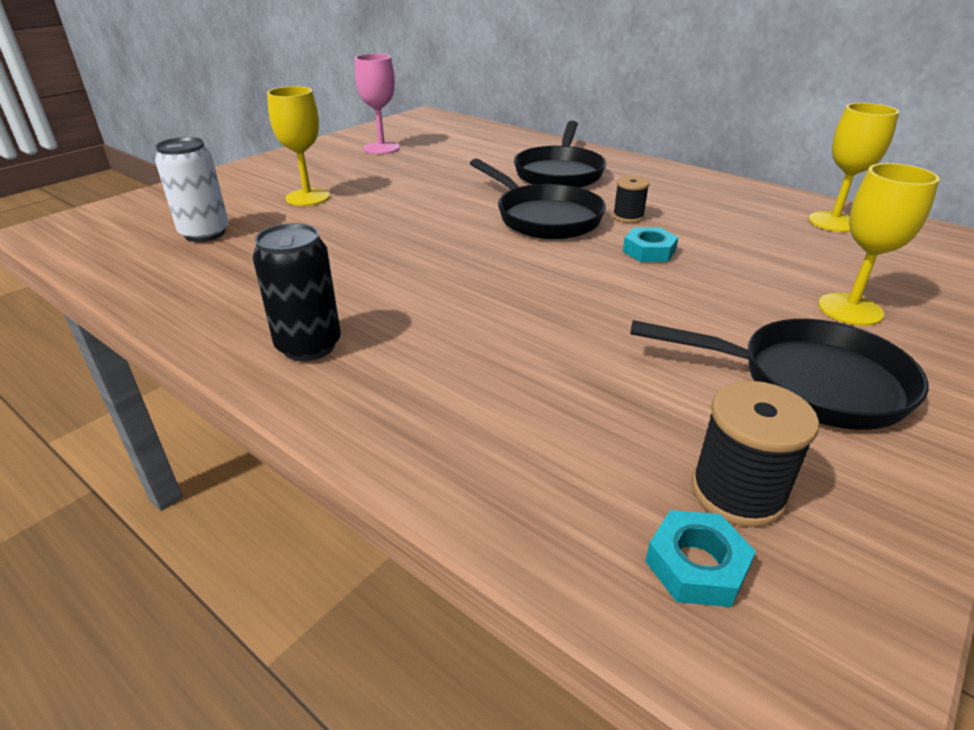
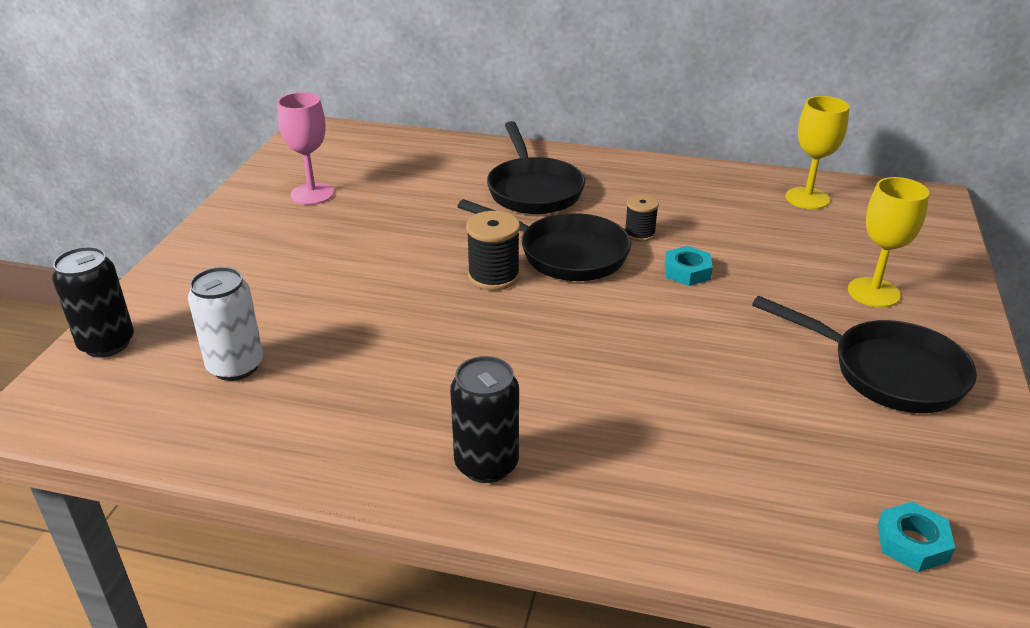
camera: 25 degrees left, 0 degrees up
yellow goblet [267,86,330,206] -> none
black pan [630,319,928,430] -> black pan turned 45 degrees clockwise [752,295,977,413]
black spool [691,381,819,527] -> black spool moved to [466,211,520,290]
none -> black can [52,247,134,358]

